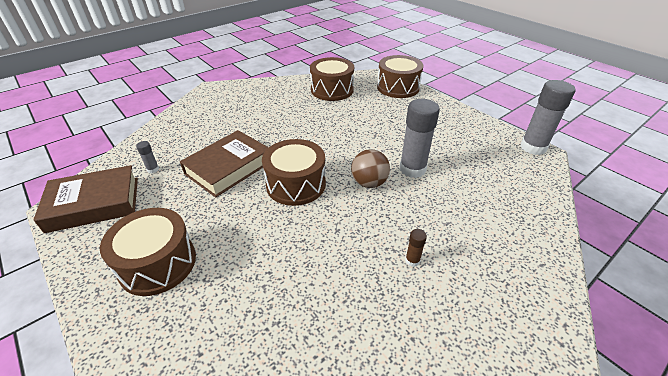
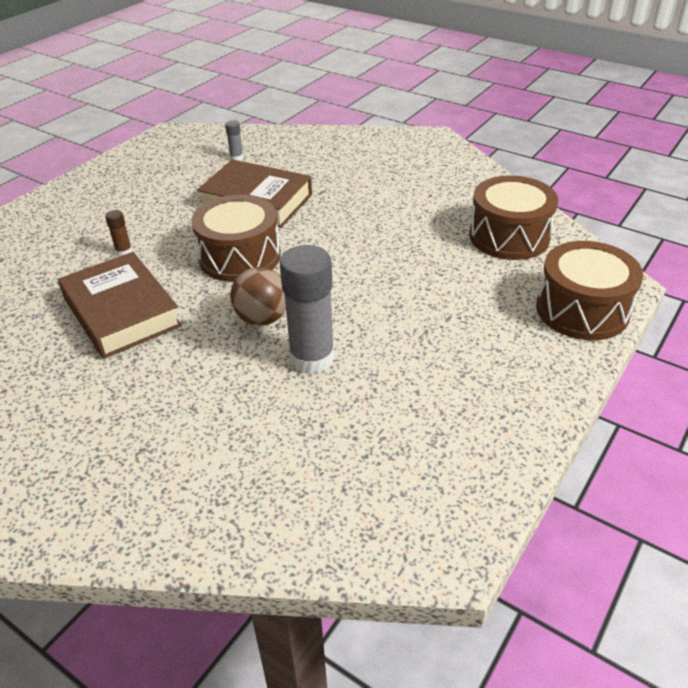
camera: 75 degrees right, 0 degrees up
brown book [33,165,138,233] -> brown book moved to [58,252,182,359]
brown drum [100,208,196,296] -> none
brown glue stick [405,229,427,267] -> brown glue stick moved to [105,210,132,256]
grey glue stick [520,80,575,155] -> none

